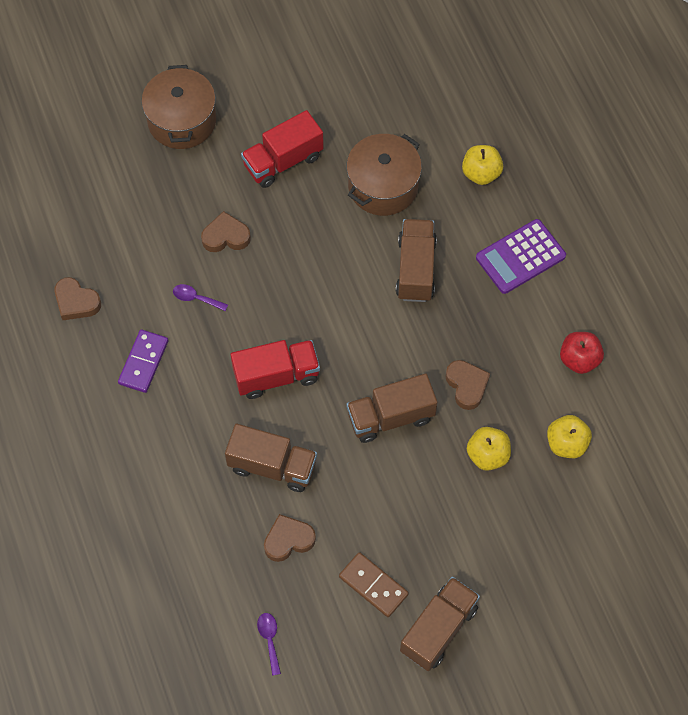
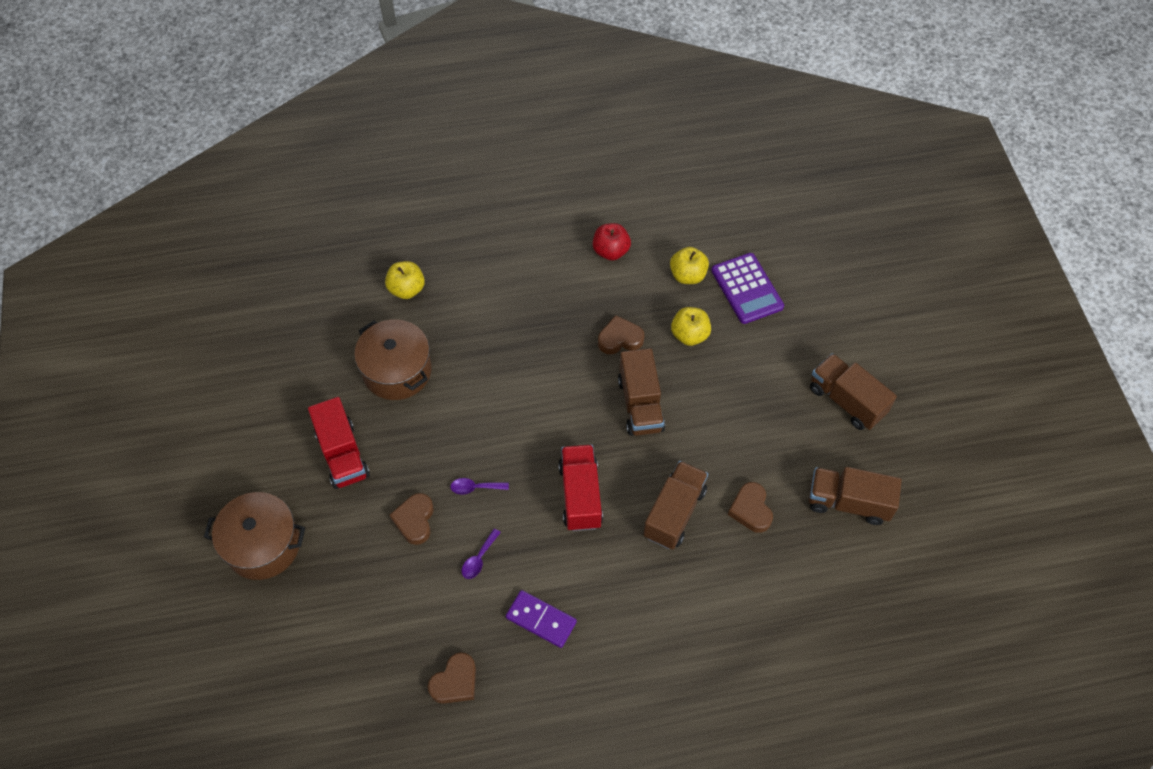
camera: 80 degrees left, 5 degrees down
purple spoon [257,613,281,676] -> purple spoon moved to [450,478,509,495]
brown domino [339,552,409,617] -> none
brown truck [396,219,437,302] -> brown truck moved to [809,467,902,525]
purple calculator [476,219,566,294] -> purple calculator moved to [711,253,784,324]

